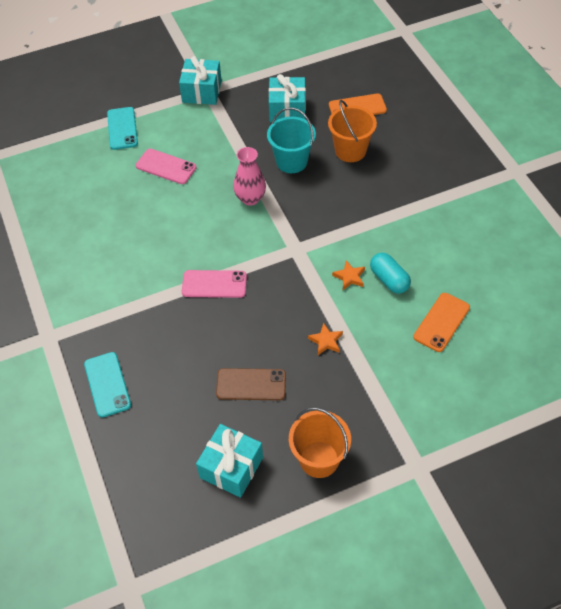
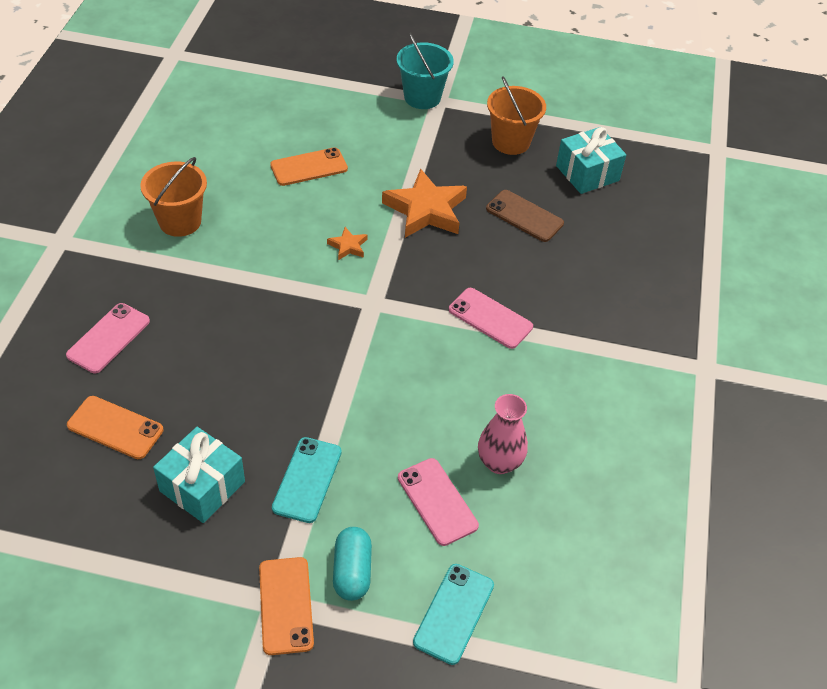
camera: 150 degrees left, 5 degrees down
turquoise phone [84,352,131,418] -> turquoise phone moved to [272,437,342,523]
turquoise gift [179,56,222,105] -> orange phone [259,557,314,655]
pink vase [233,147,266,206] -> pink vase moved to [478,394,528,474]
turquoise bucket [267,108,316,173] -> turquoise bucket moved to [397,33,454,109]
orange star [308,323,343,355] -> orange star [382,168,467,238], size x2.17
orange bucket [328,100,377,162] -> orange bucket moved to [140,157,207,237]
turquoise capsule [370,253,411,294] -> turquoise capsule moved to [333,527,372,601]
none -> pink phone [66,303,150,373]

